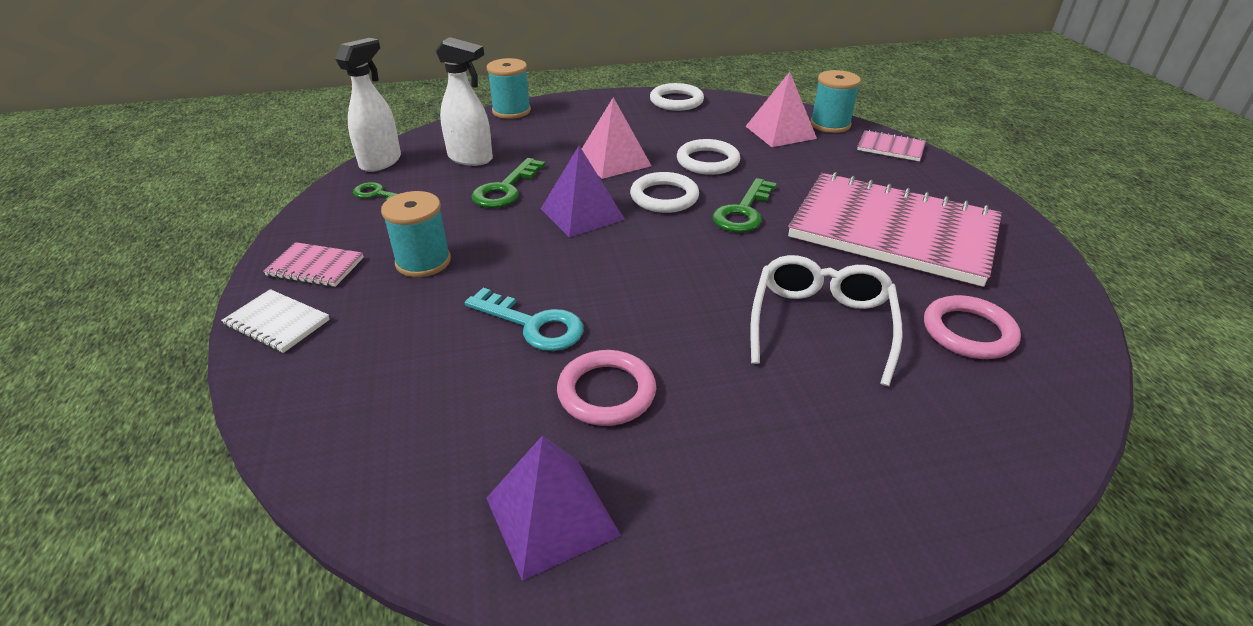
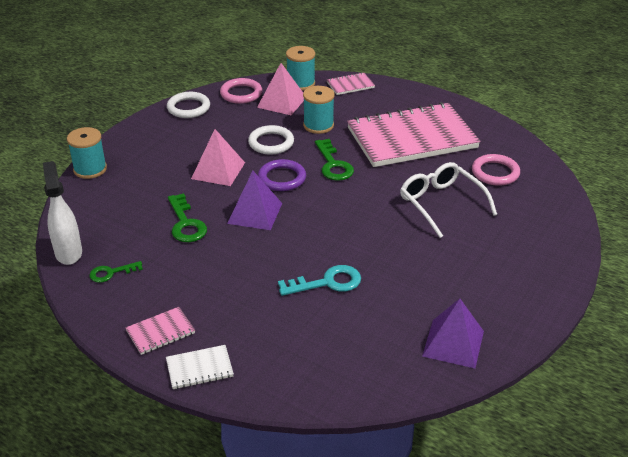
camera: 45 degrees left, 0 degrees up
turquoise spool [381,191,451,277] -> turquoise spool moved to [303,86,335,134]
white spray bottle [436,37,493,166] -> none
pink ring [557,350,656,426] -> pink ring moved to [220,78,262,104]
white ring [630,172,699,213] -> purple ring [258,159,306,191]

